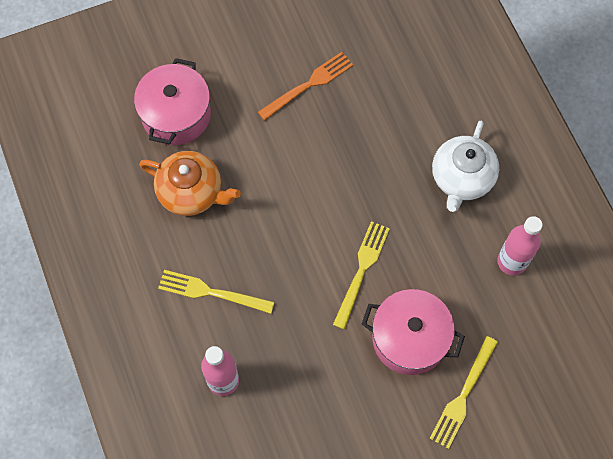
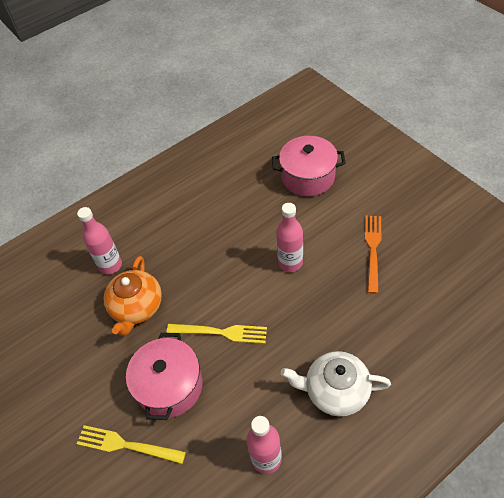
camera: 80 degrees right, 15 degrees down
orange teapot [139,151,241,216] -> orange teapot moved to [104,256,162,336]
yellow fork [158,270,274,314] -> none
orange fork [258,52,353,120] -> orange fork turned 120 degrees counterclockwise [365,215,382,294]
none -> pink bottle [276,203,303,272]

